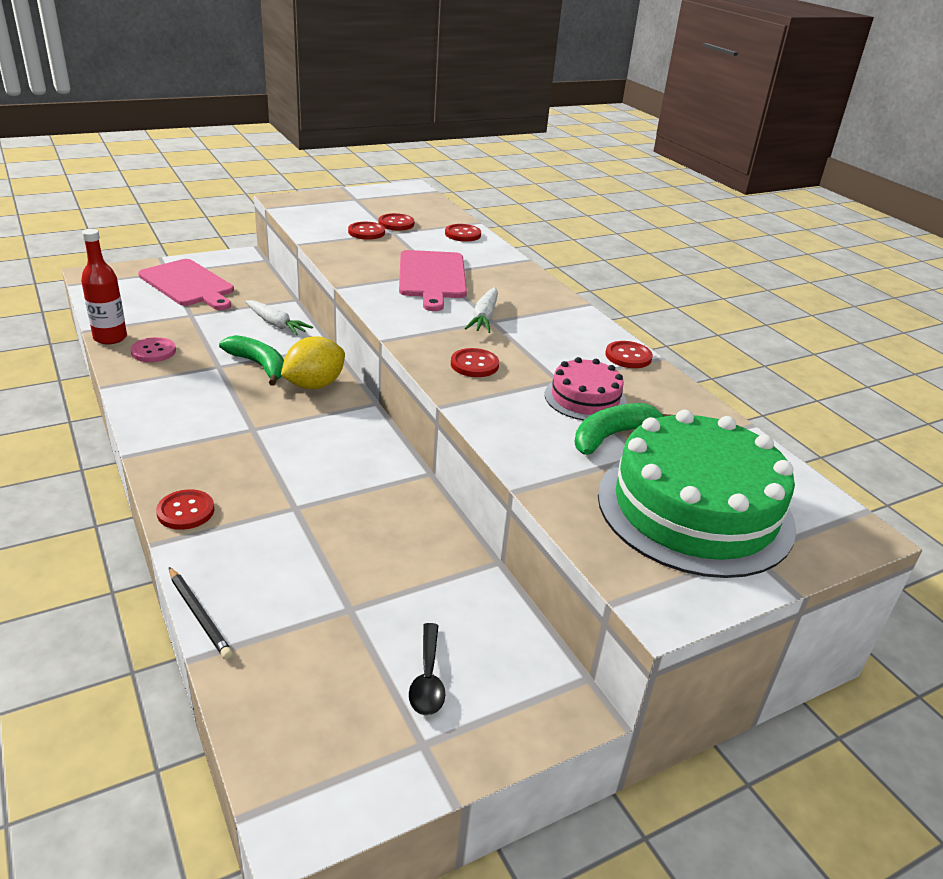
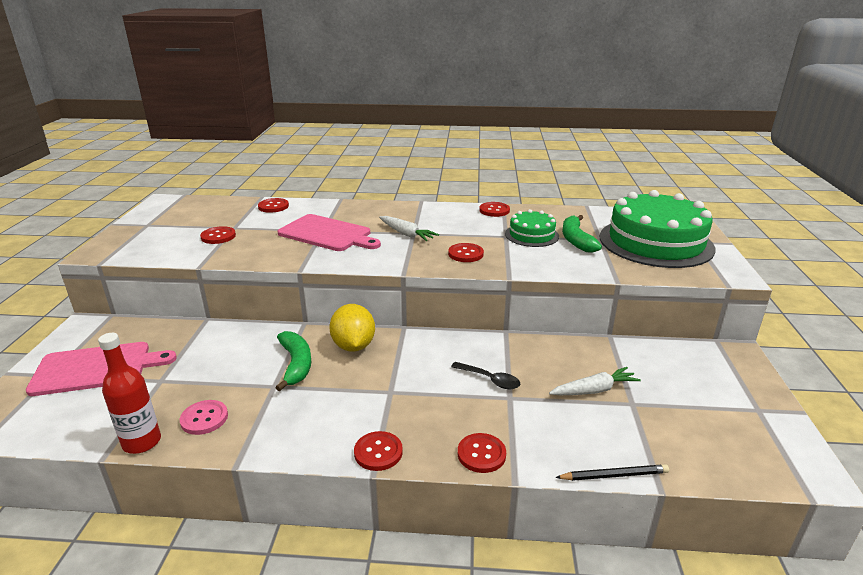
camera: 55 degrees left, 5 degrees down
green banana [219,335,284,386] -> green banana turned 90 degrees clockwise [275,331,311,391]
white carrot [245,300,313,335] -> white carrot moved to [549,367,641,395]
red button [379,213,414,230] -> red button moved to [354,431,403,471]
black spoon [409,623,446,715] -> black spoon moved to [451,362,520,389]
pink cake [545,357,627,421] -> green cake [505,209,559,247]

